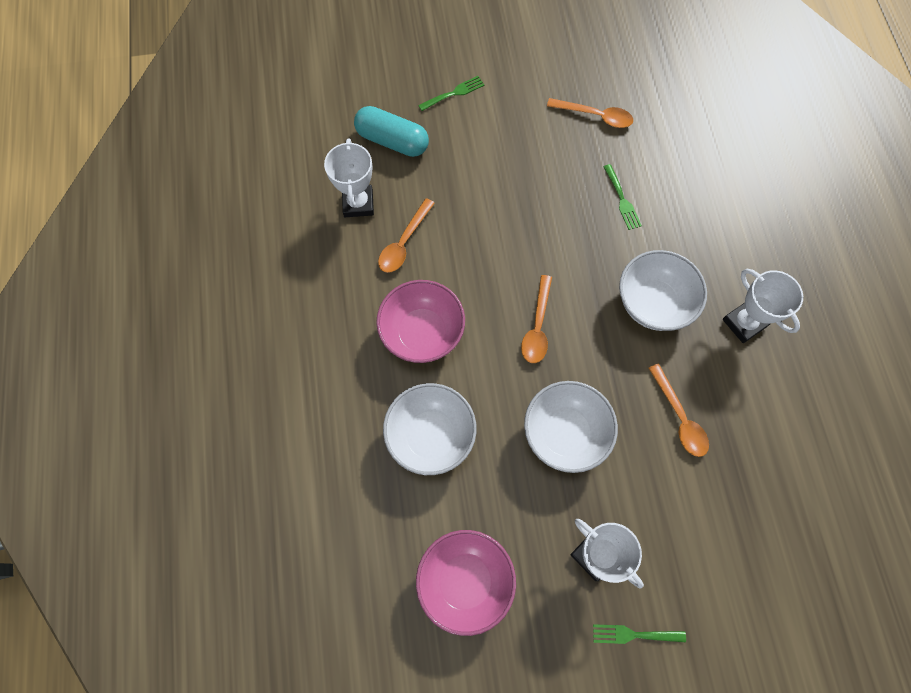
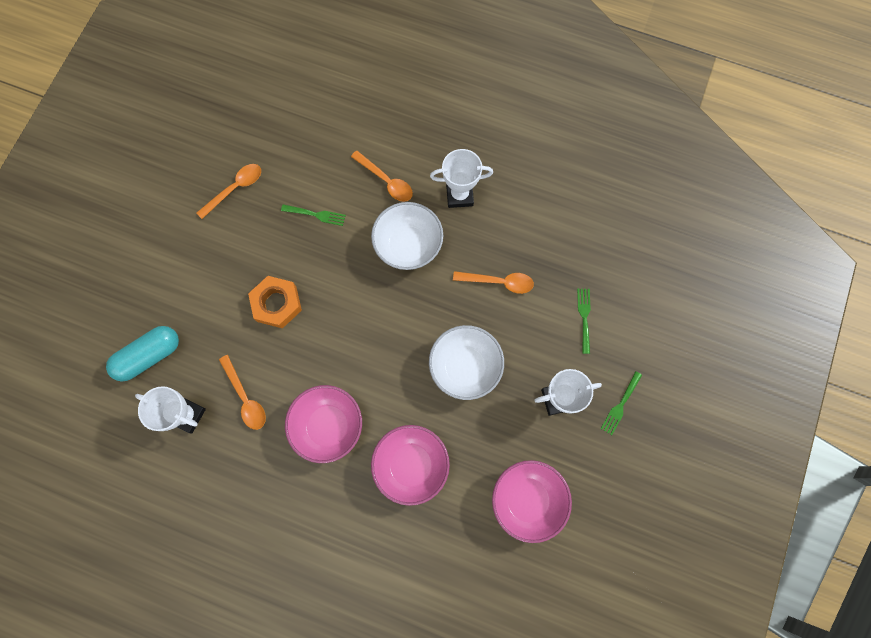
camera: 60 degrees left, 5 degrees up
white bowl [383,383,477,475] -> pink bowl [371,425,450,506]
green fork [418,76,485,111] -> green fork moved to [577,289,591,354]
orange spoon [521,275,552,363] -> orange spoon moved to [351,151,413,202]
none -> orange nut [248,276,302,329]

